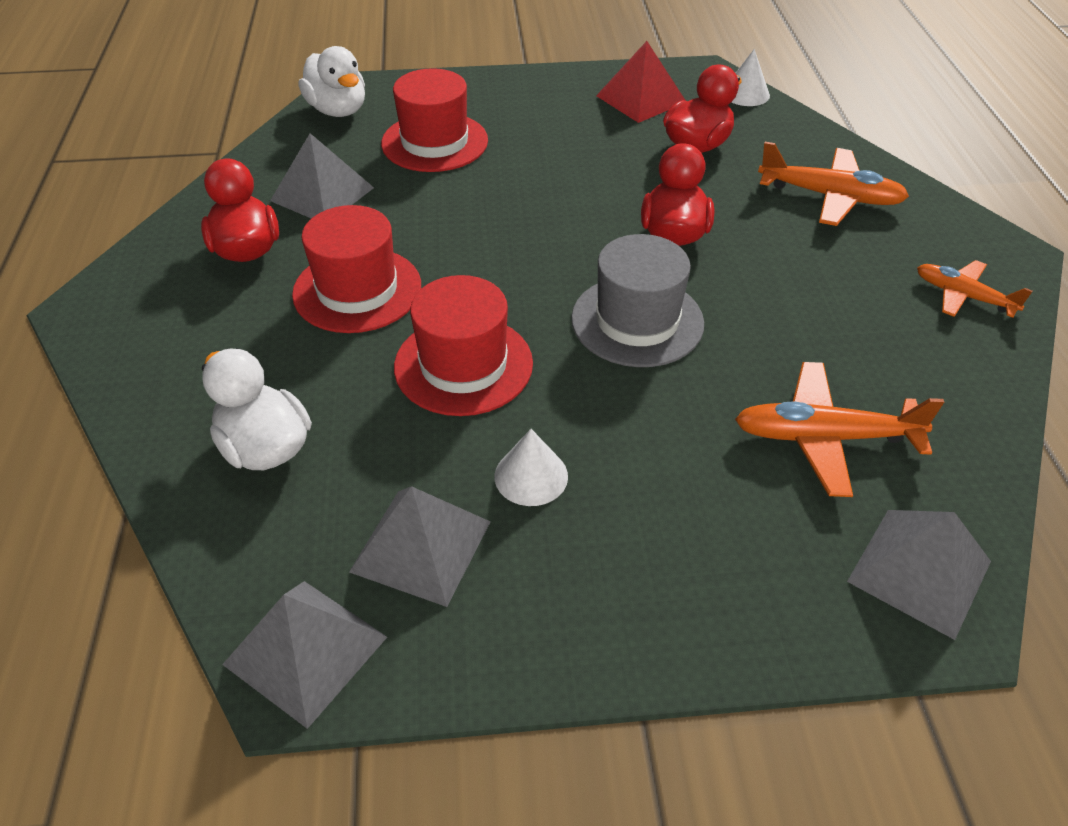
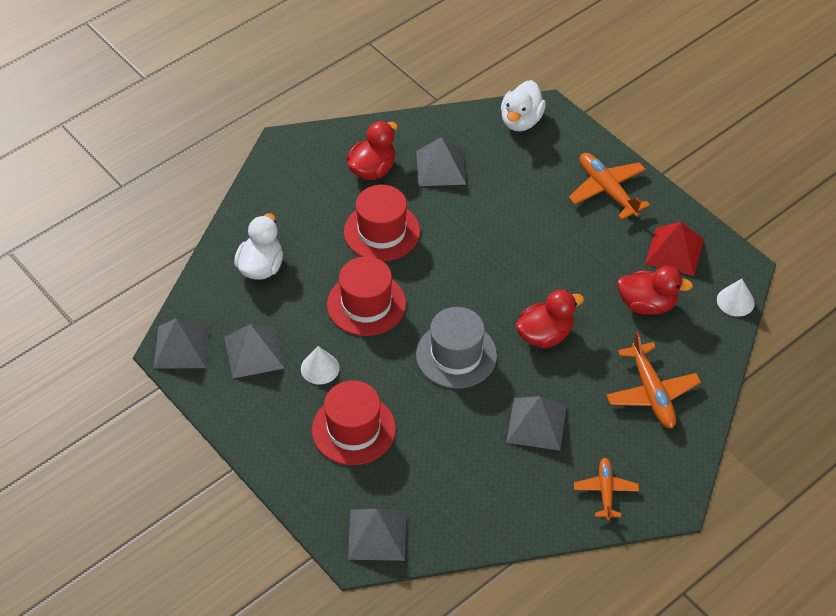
camera: 55 degrees right, 5 degrees up
red hat [381,68,488,172] -> red hat moved to [312,380,396,465]
orange plane [735,362,944,497] -> orange plane moved to [569,153,650,220]
none -> grey pyramid [506,396,567,451]

